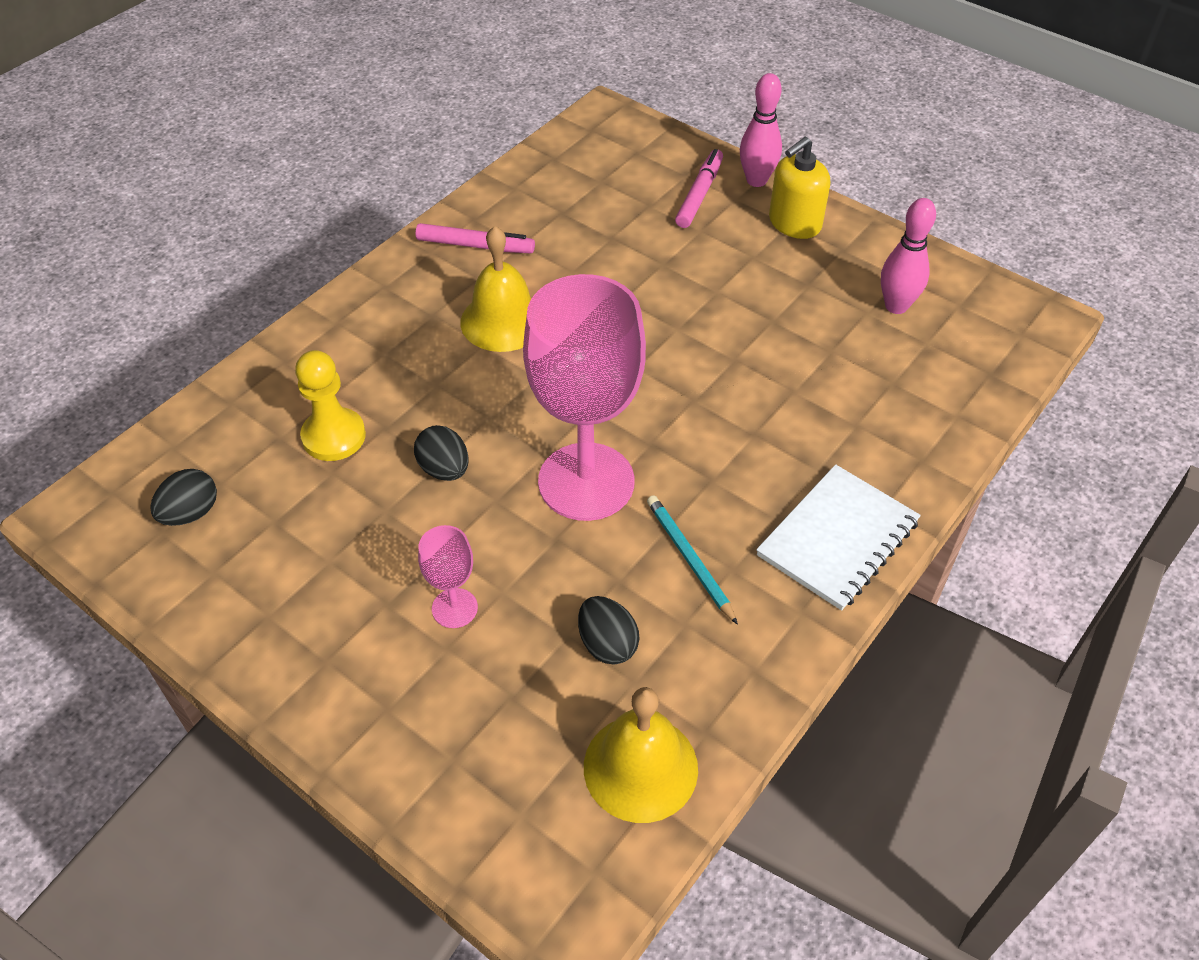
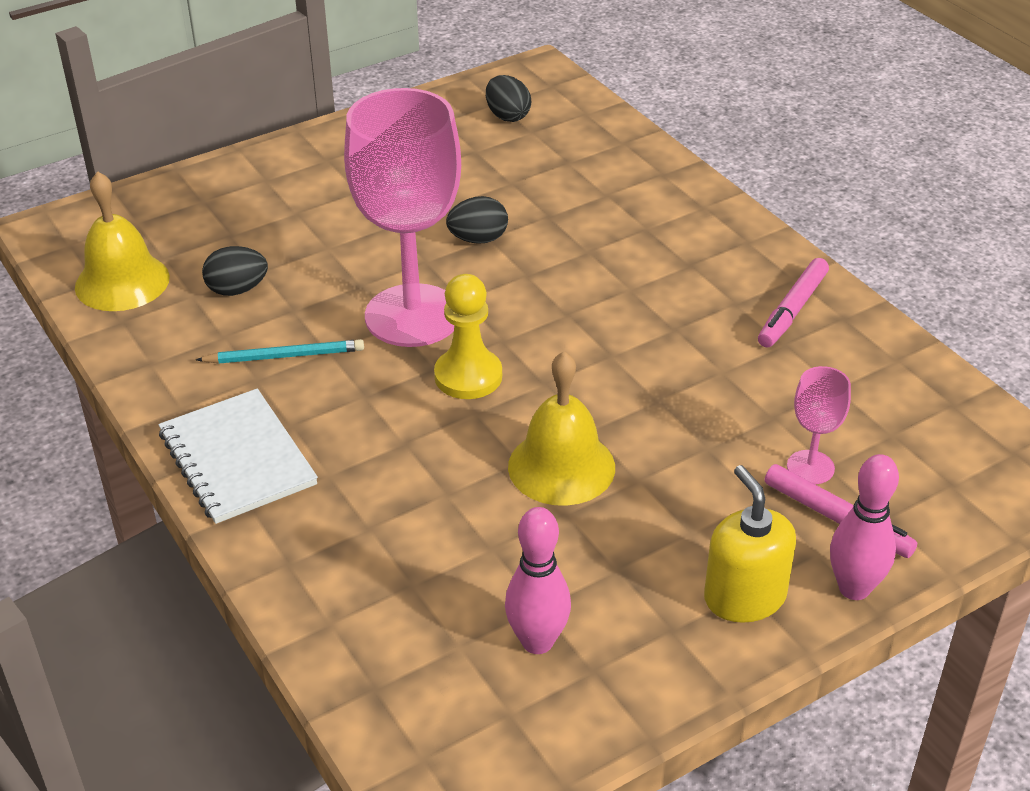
camera: 110 degrees right, 10 degrees down
yellow pawn [295,350,366,461] -> yellow pawn moved to [434,274,502,399]
pink goblet [418,525,478,628] -> pink goblet moved to [787,366,851,484]
yellow bell [461,226,531,352] -> yellow bell moved to [508,351,615,506]

